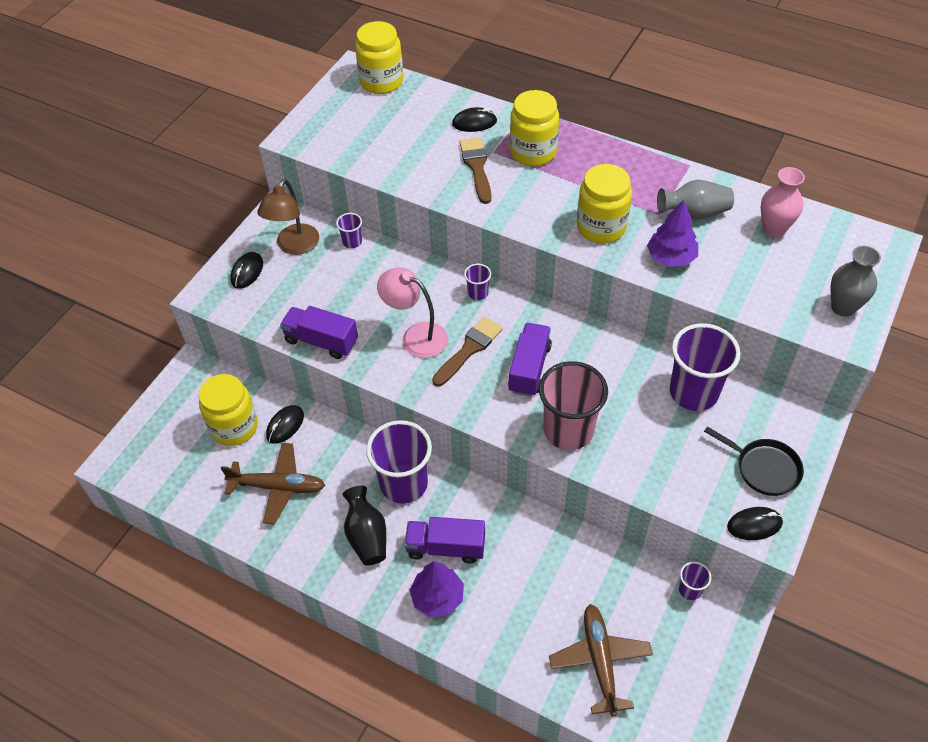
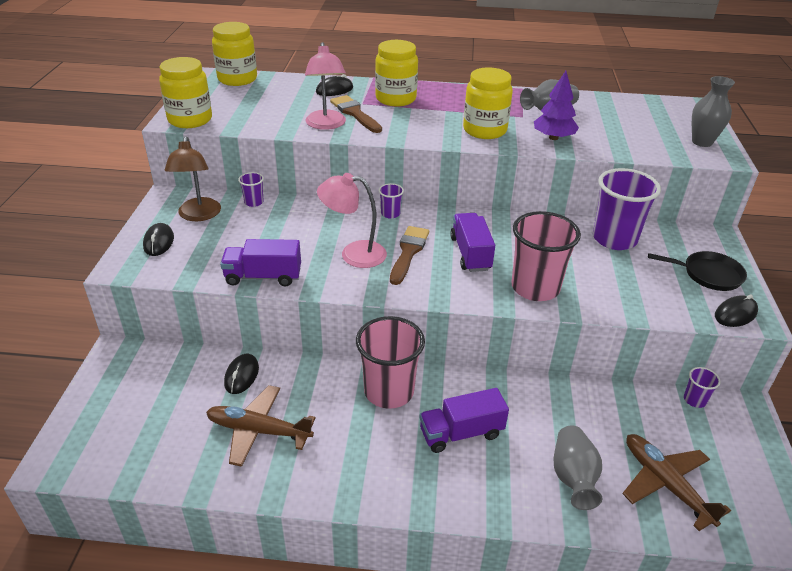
camera: 25 degrees left, 15 degrees down
yellow jar [198,374,258,446] -> yellow jar moved to [159,57,212,128]
brown plane [221,443,325,524] -> brown plane turned 150 degrees counterclockwise [206,385,316,467]
black vase [342,486,386,565] -> none
purple cup [366,420,432,504] -> pink cup [356,316,425,409]
purple tree [410,561,464,617] -> none
pink vase [761,167,805,238] -> none
none -> pink lamp [305,42,346,130]
none -> grey vase [554,425,602,510]

